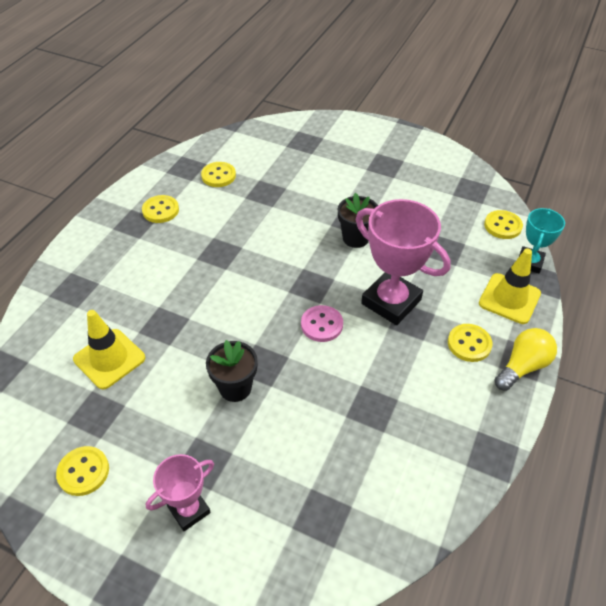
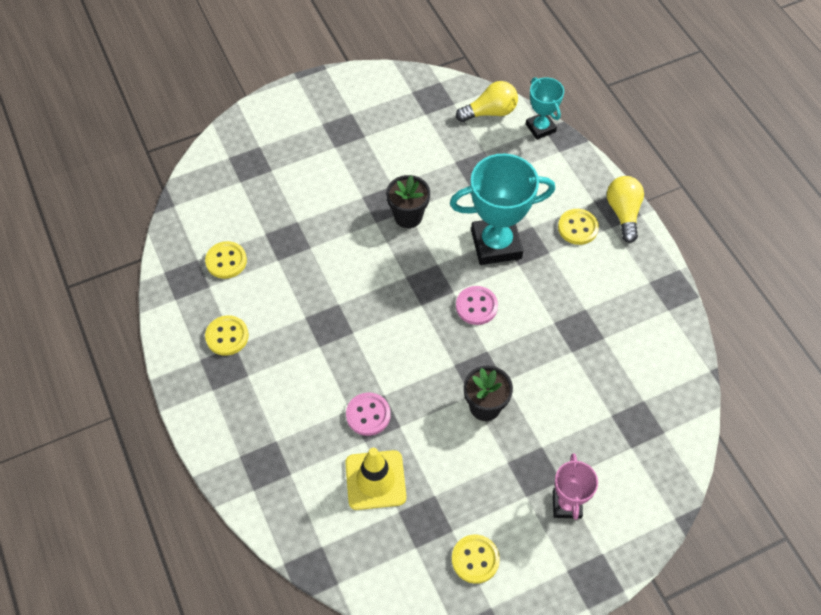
camera: 50 degrees left, 10 degrees up
pink trophy [356,199,451,325] -> turquoise trophy [450,154,555,265]
yellow traffic cone [479,249,541,324] -> none
yellow button [484,210,523,239] -> yellow light bulb [456,81,518,122]
none -> pink button [346,393,391,436]

